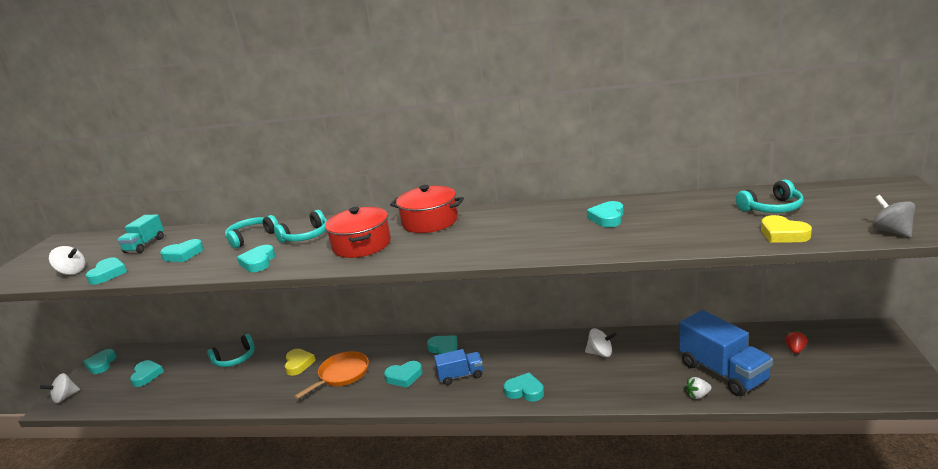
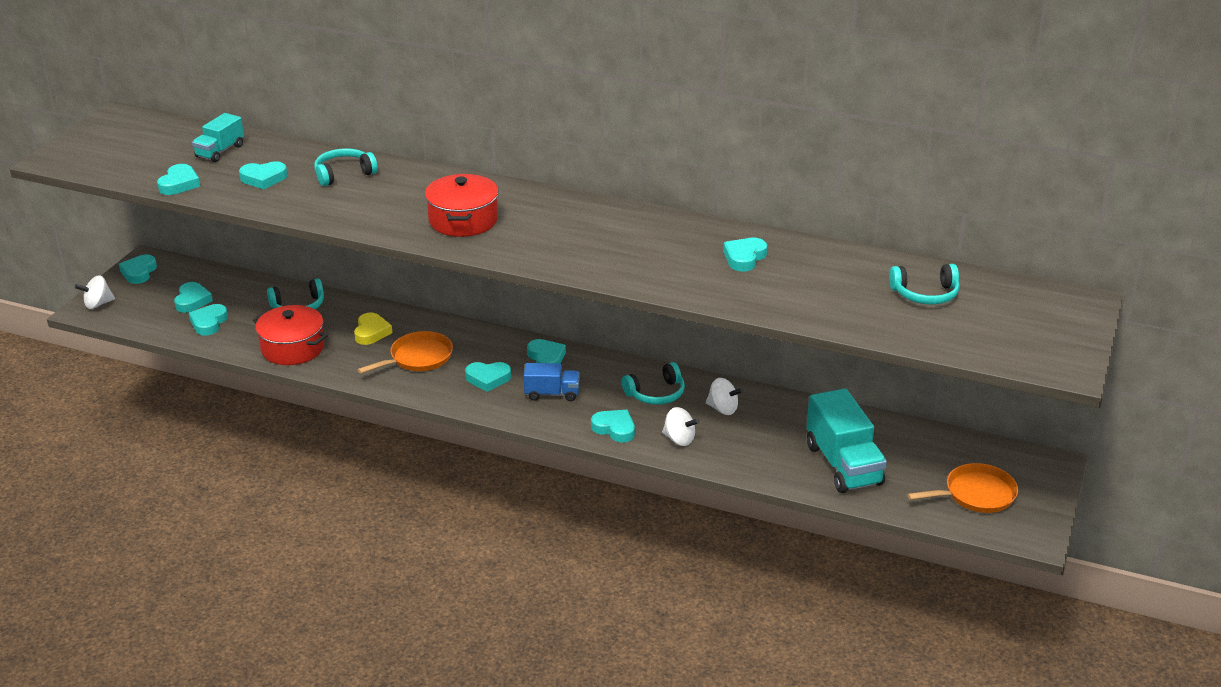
camera: 10 degrees right, 10 degrees up
white spinning top [49,246,85,275] -> white spinning top moved to [662,407,699,446]
turquoise heart [237,245,275,272] -> turquoise heart moved to [189,304,228,335]
turquoise headphones [274,210,327,243] -> turquoise headphones moved to [622,362,685,405]
red pot [390,185,464,233] -> red pot moved to [253,305,328,365]
blue truck [679,310,773,396] -> turquoise truck [806,388,887,493]
white strawberry [685,377,712,399] -> none
yellow heart [761,215,812,243] -> none
red strawberry [785,330,808,354] -> none
grey spinning top [872,195,915,238] -> none
none -> orange pan [907,463,1018,513]

